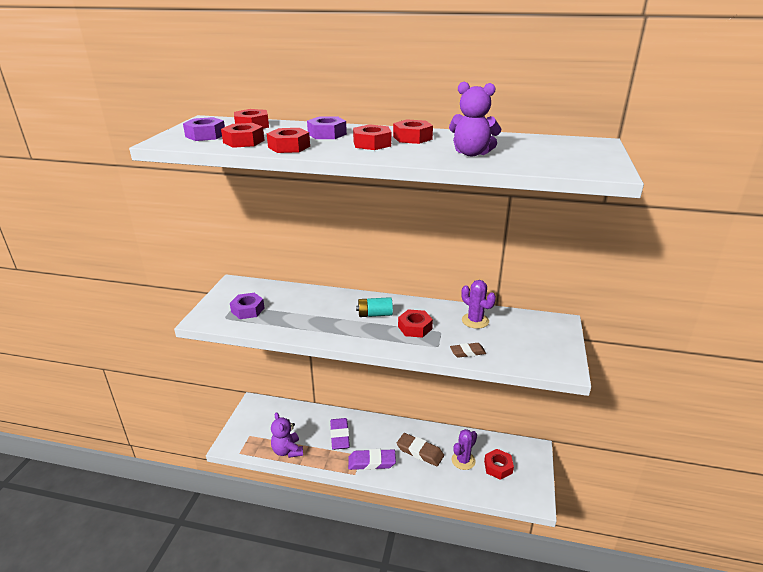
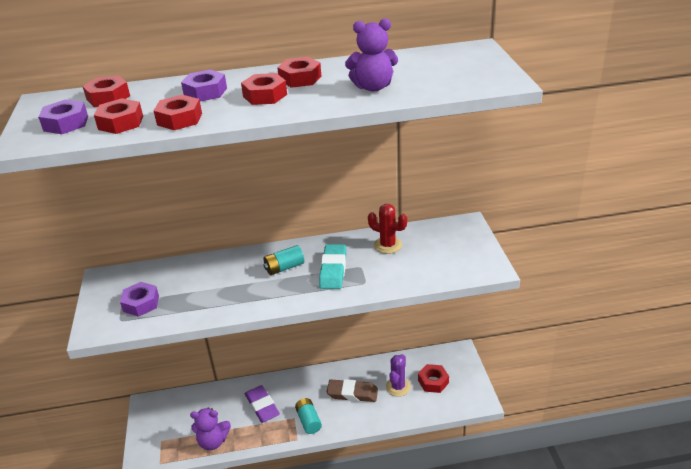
camera: 20 degrees left, 5 degrees up
purple teddy bear [271,412,303,458] -> purple teddy bear turned 45 degrees counterclockwise [190,408,231,450]
purple eraser [348,449,396,470] -> turquoise battery [295,398,322,434]
red nut [398,309,433,338] -> turquoise eraser [319,244,346,289]
brown eraser [450,343,486,358] -> none
purple cactus [461,280,496,329] -> red cactus [368,204,407,254]

